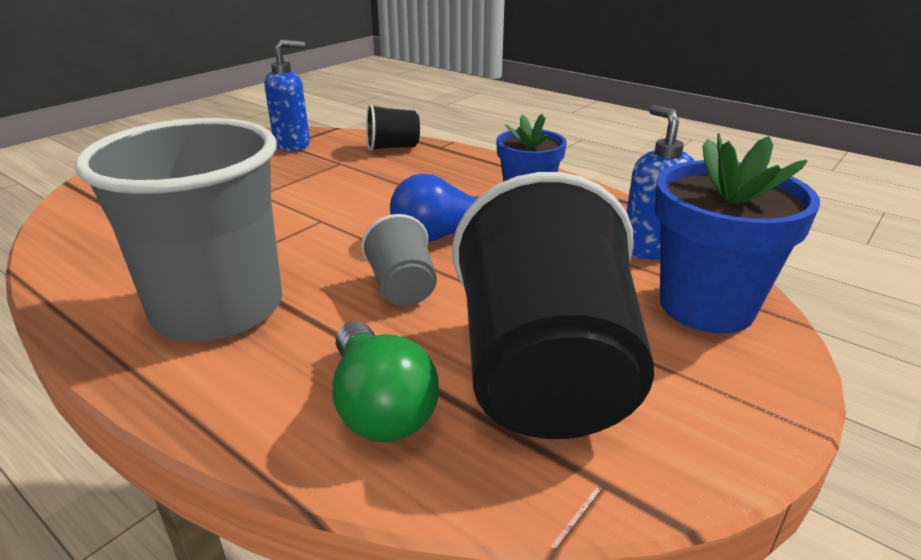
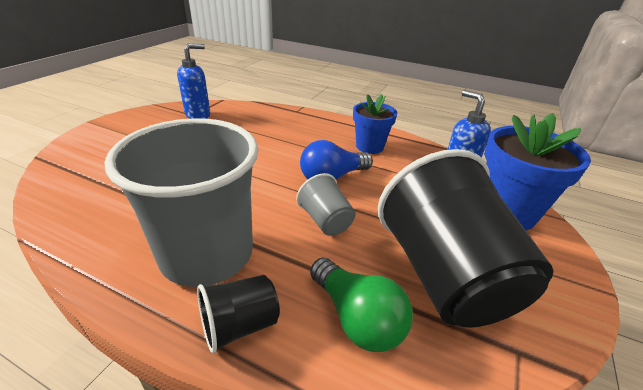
camera: 15 degrees left, 5 degrees up
black cup [366,104,420,151] -> black cup moved to [197,275,280,354]

